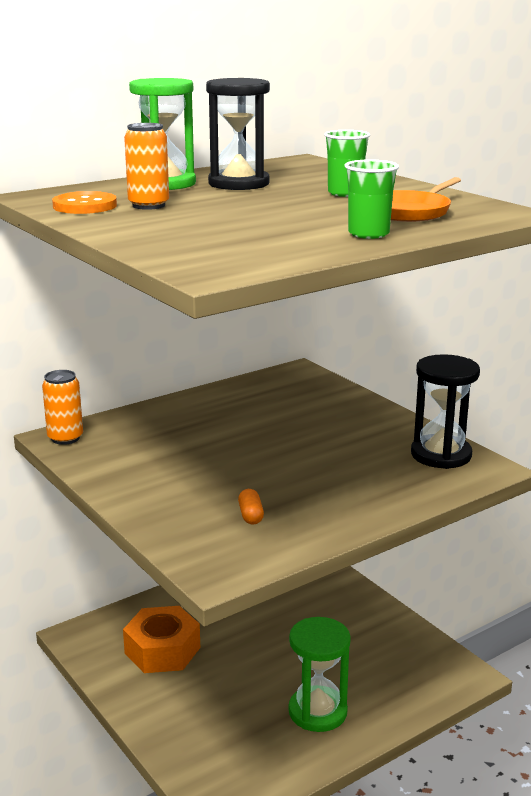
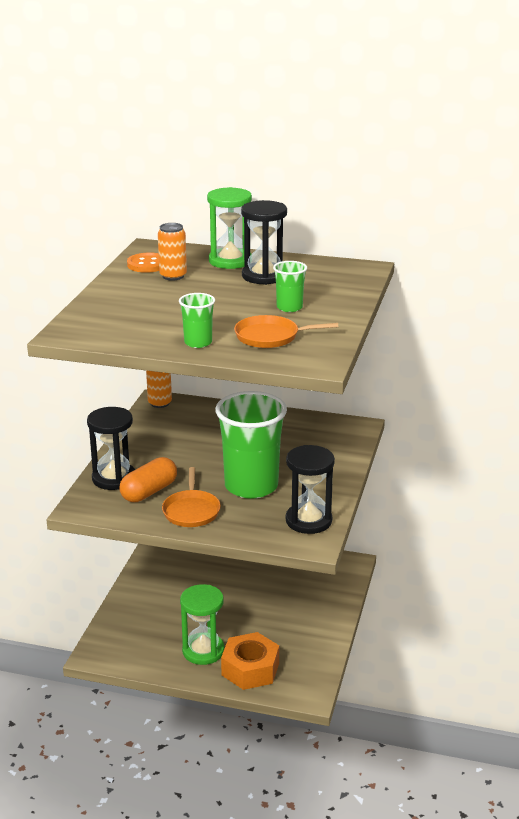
camera: 50 degrees right, 5 degrees up
orange nut [123,606,200,673] -> orange nut moved to [221,632,279,690]
orange capsule [238,489,264,524] -> orange capsule [119,457,177,502], size x2.06
none -> black hourglass [87,407,135,490]
none -> orange pan [162,467,221,527]
none -> green cup [215,391,287,499]

